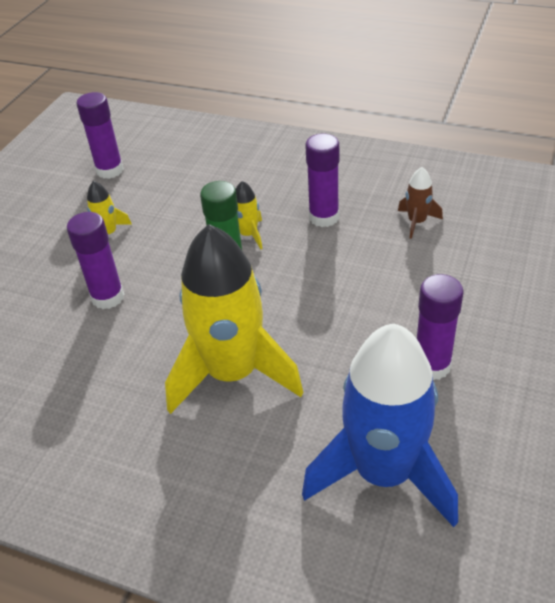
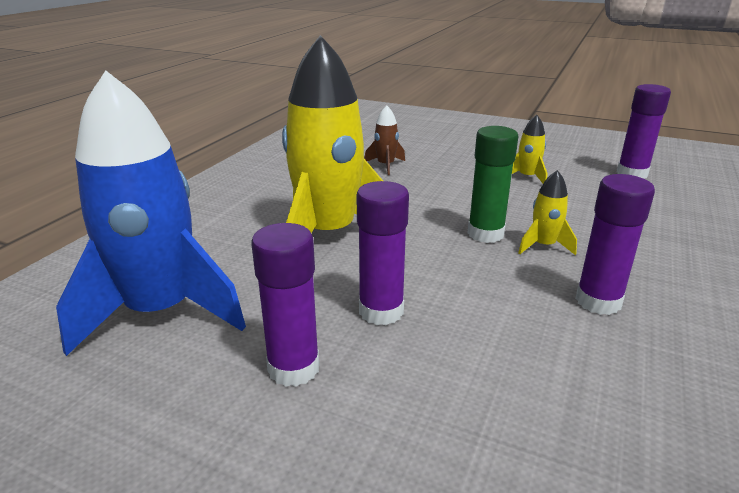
camera: 90 degrees right, 15 degrees down
purple glue stick [67,212,124,309] -> purple glue stick moved to [357,181,409,325]
brown rocket [398,167,443,239] -> brown rocket moved to [364,105,405,175]

